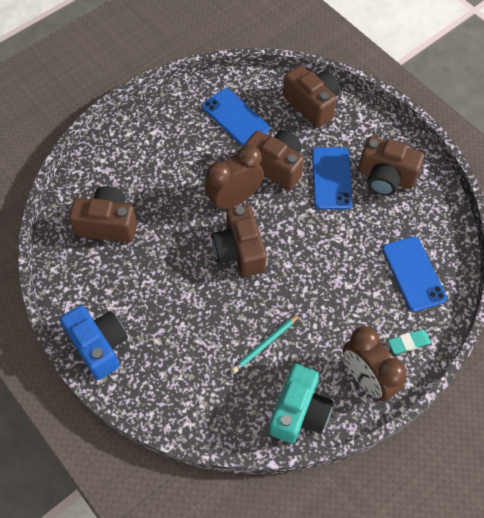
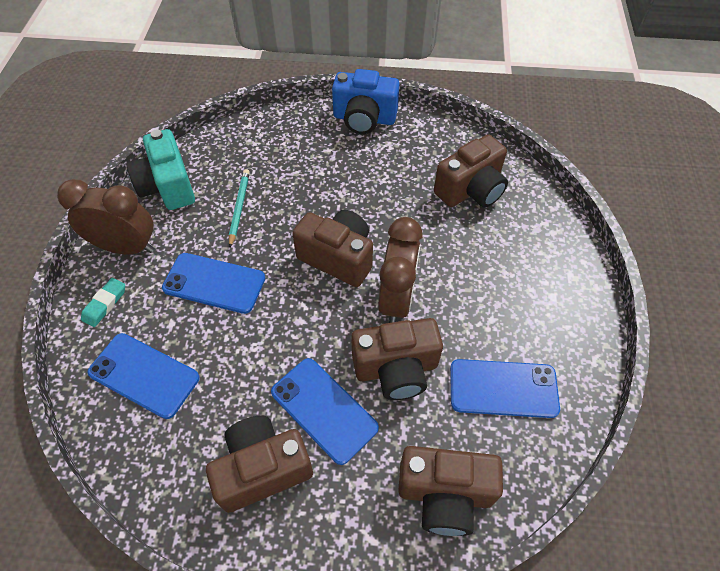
camera: 135 degrees right, 5 degrees down
none -> blue phone [162,253,265,314]

